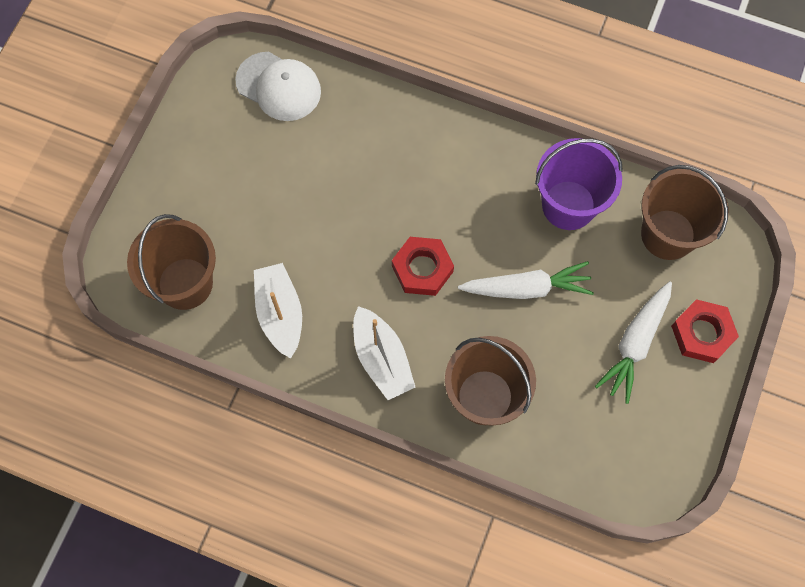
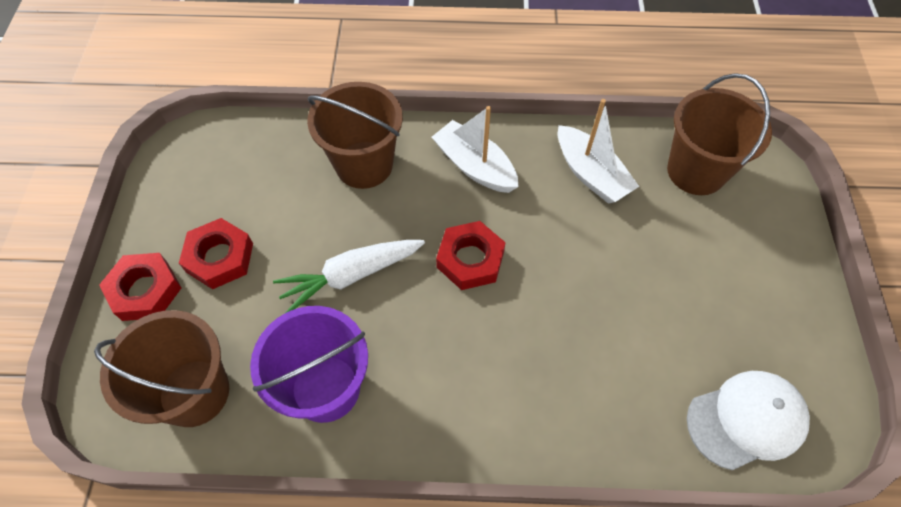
camera: 160 degrees right, 10 degrees down
white cap [235,52,321,121] -> white cap turned 150 degrees clockwise [687,371,810,470]
white carrot [595,281,672,404] -> red nut [179,218,253,289]

